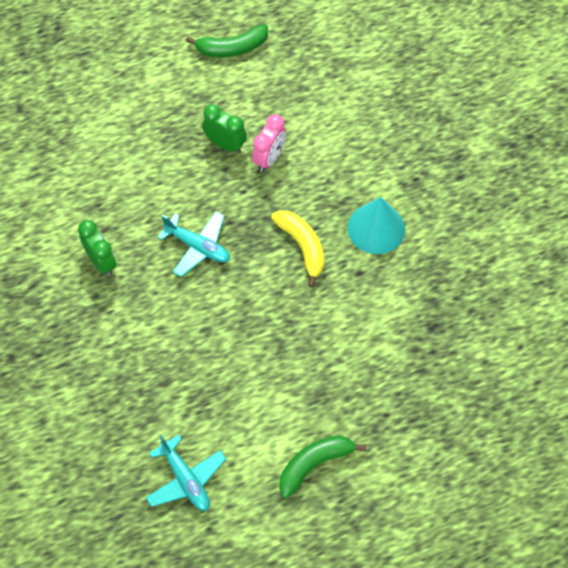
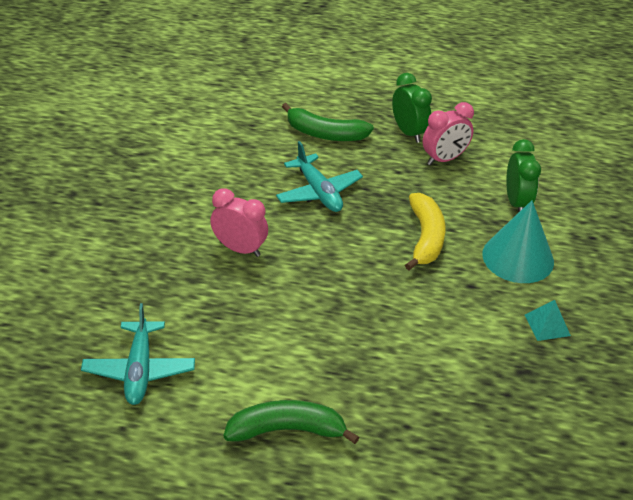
camera: 30 degrees right, 20 degrees down
green clock [78,220,117,276] -> green clock moved to [506,139,541,213]
green banana [186,24,268,57] -> green banana moved to [282,103,374,141]
none -> pink clock [210,188,268,257]
none -> turquoise pyramid [525,300,571,341]

